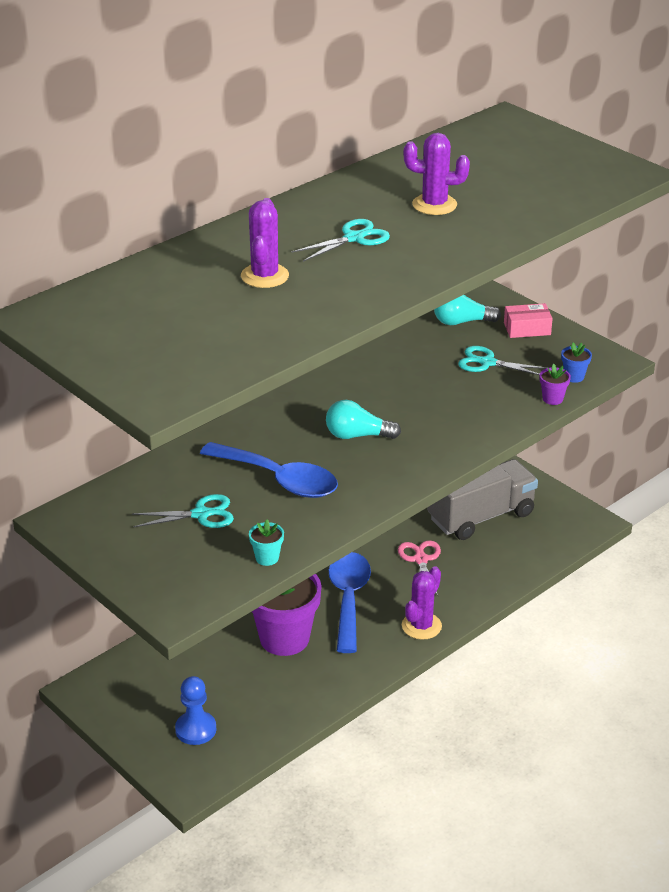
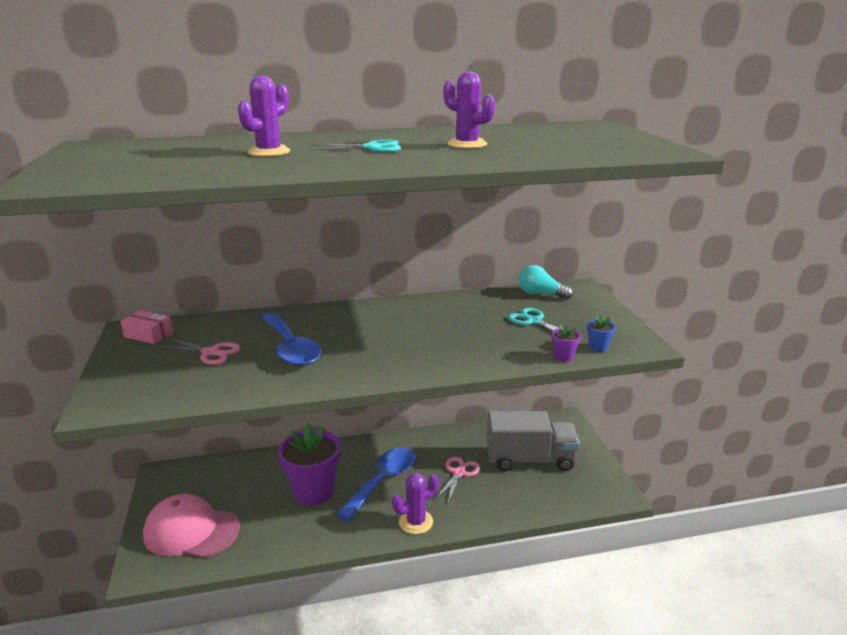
camera: 30 degrees right, 10 degrees down
turquoise scissors [132,494,234,528] -> pink scissors [159,338,240,365]
blue pawn [175,676,216,745] -> pink cap [143,494,240,558]
turquoise flower pot [249,520,284,566] -> none
turquoise light bulb [326,400,401,439] -> none
pink box [504,303,553,338] -> pink box moved to [121,310,173,344]

